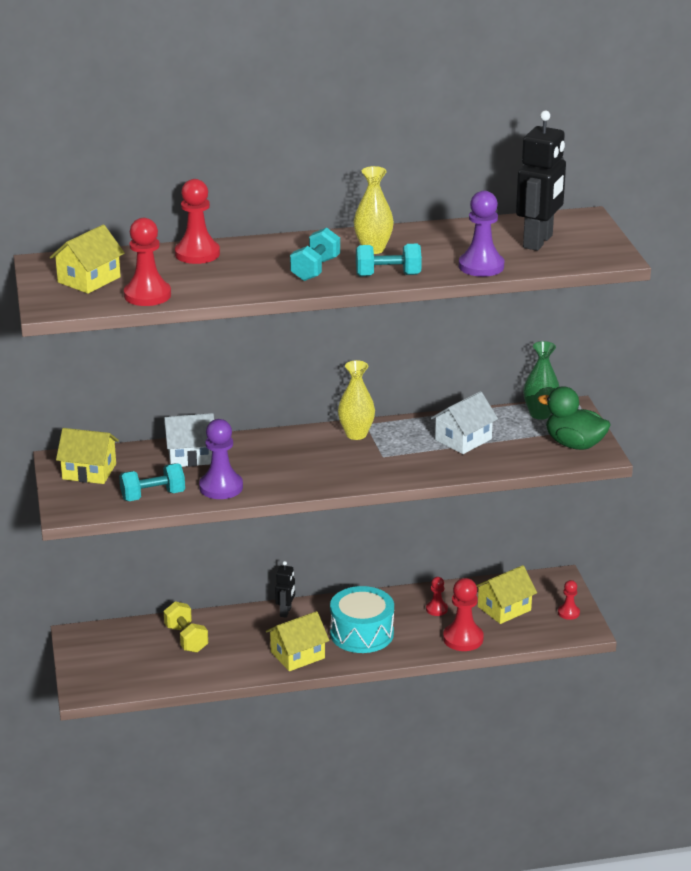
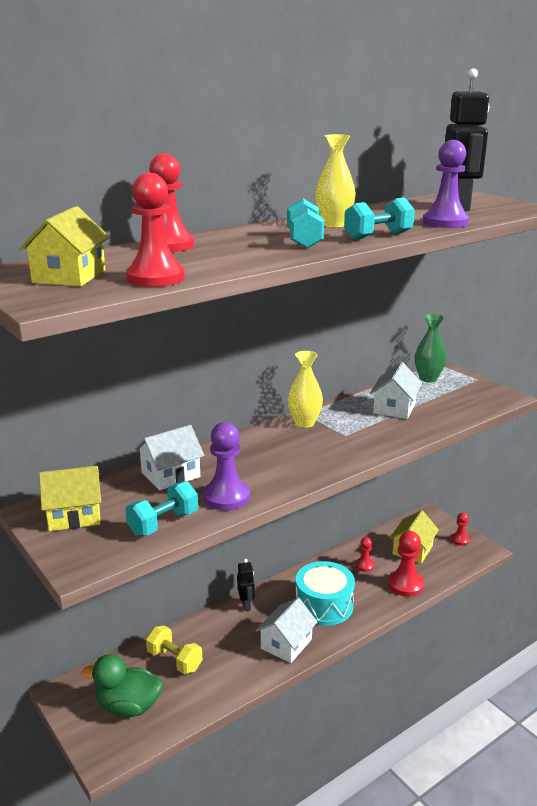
camera: 25 degrees left, 5 degrees down
yellow house [266,611,329,671] -> white house [255,598,317,663]
green duck [538,386,611,450] -> green duck moved to [81,654,163,717]

